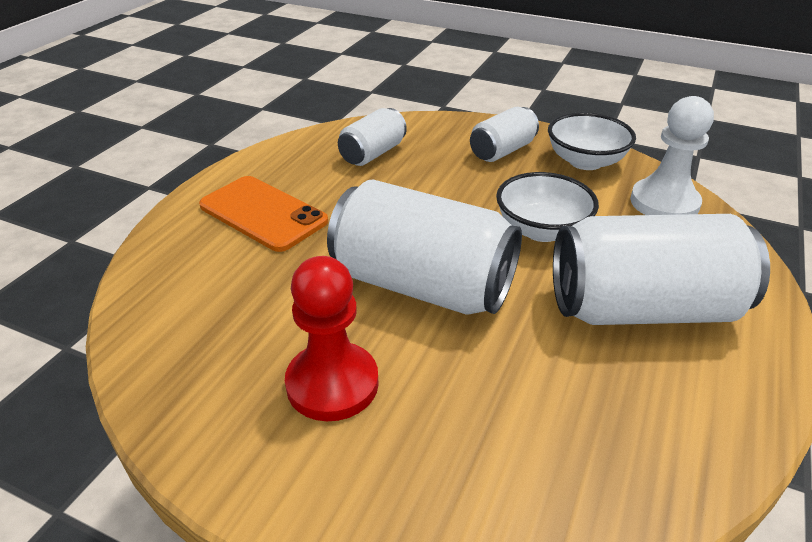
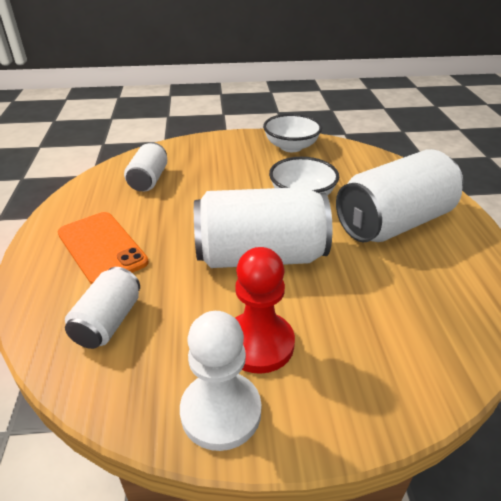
camera: 30 degrees left, 0 degrees up
orange phone [199,176,328,252] -> orange phone turned 45 degrees clockwise [58,212,149,285]
white can [470,107,539,162] -> white can moved to [65,267,140,349]
white pawn [630,96,714,215] -> white pawn moved to [180,311,261,451]

